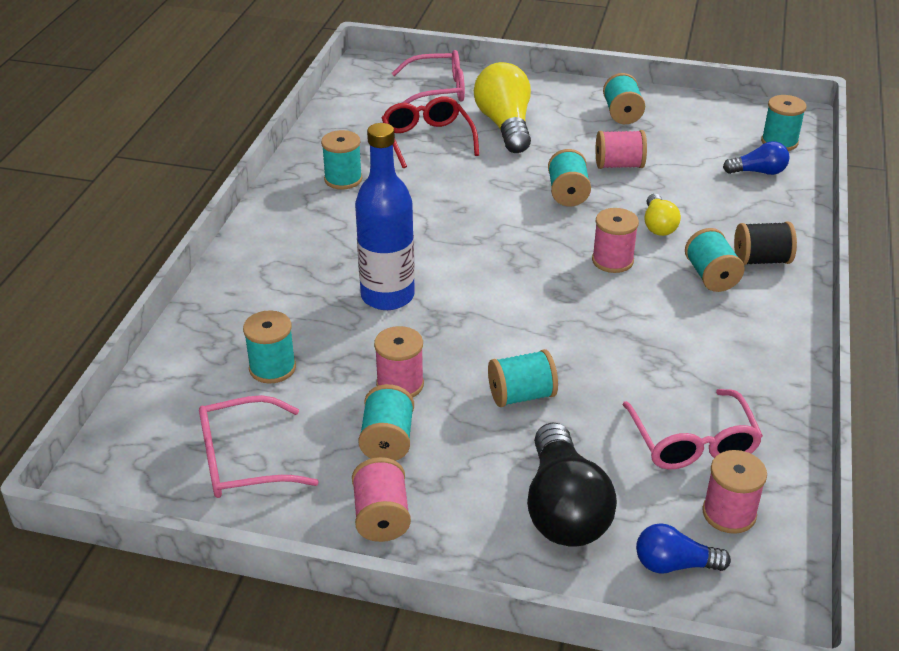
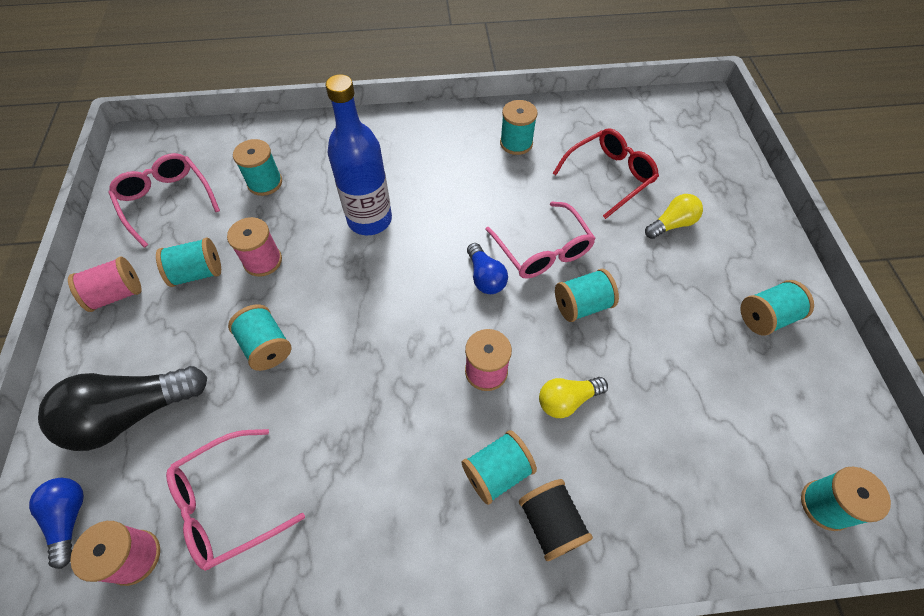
camera: 70 degrees right, 20 degrees up
pink glasses [392,50,465,103] -> pink glasses moved to [485,201,596,279]
yellow light bulb [474,62,531,153] -> yellow light bulb [645,194,703,239], size x0.54
pink spool [596,130,647,169] -> none
blue light bulb [723,141,789,175] -> blue light bulb moved to [467,243,508,294]

